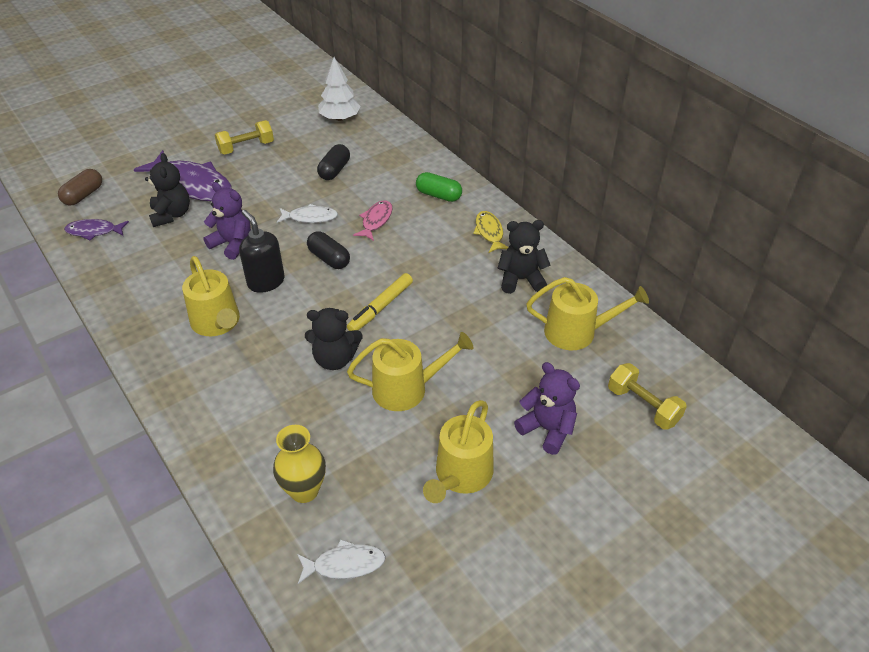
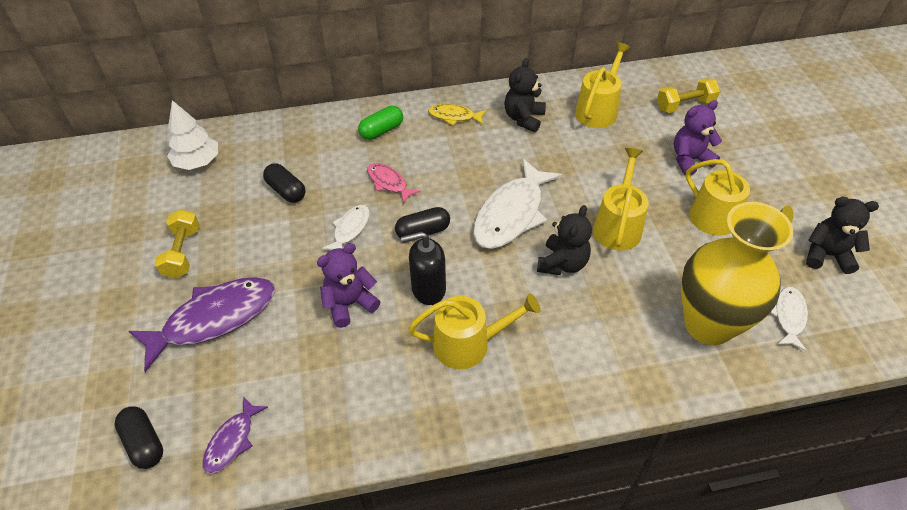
camera: 65 degrees left, 5 degrees up
brown capsule [58,169,102,206] -> black capsule [115,406,163,469]
black teddy bear [145,153,190,227] -> black teddy bear moved to [806,197,879,274]
yellow vase [273,425,326,503] -> yellow vase [681,202,793,345], size x1.87
yellow marker [347,273,413,331] -> white fish [473,159,562,249]

